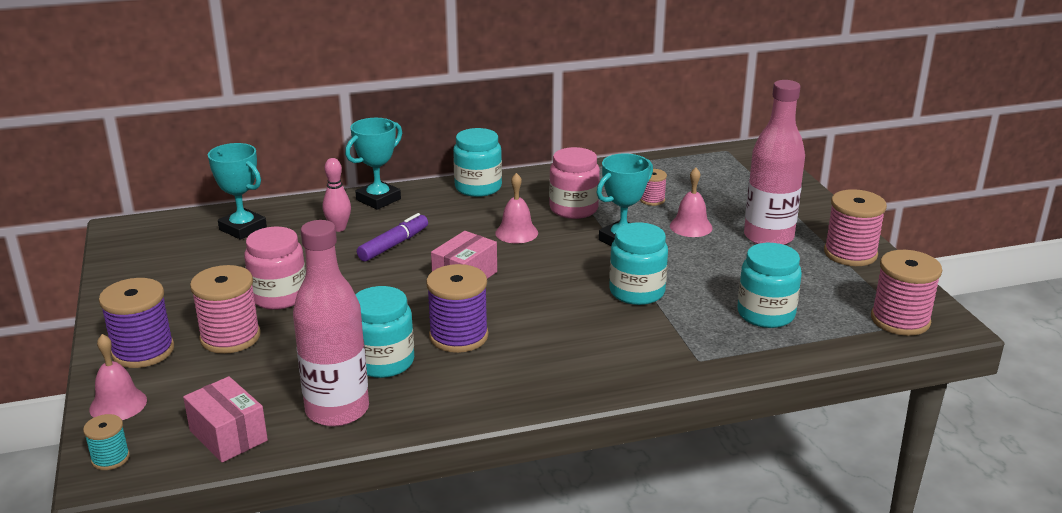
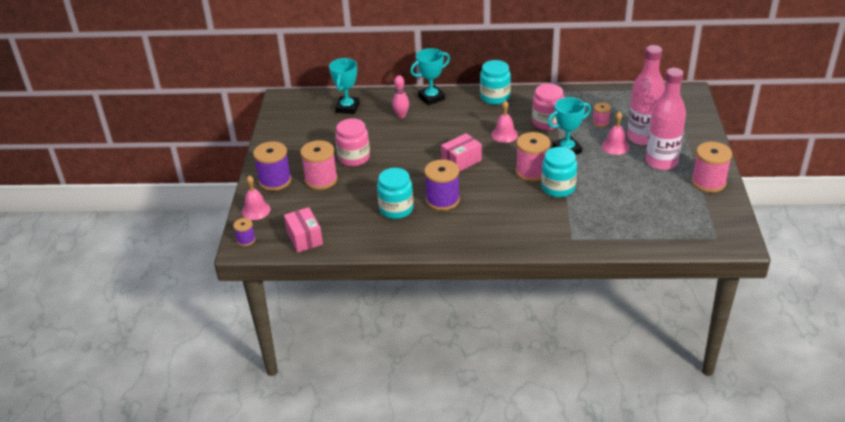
camera: 20 degrees right, 10 degrees up
turquoise spool [83,414,130,470] -> purple spool [233,218,256,246]
turquoise trophy [208,143,267,240] -> turquoise trophy turned 45 degrees clockwise [329,58,360,114]
pink bottle [293,220,369,427] -> pink bottle moved to [627,45,665,145]
purple marker [357,213,428,262] -> none
turquoise jar [737,243,802,328] -> none
pink spool [871,250,942,336] -> pink spool moved to [516,132,551,182]

